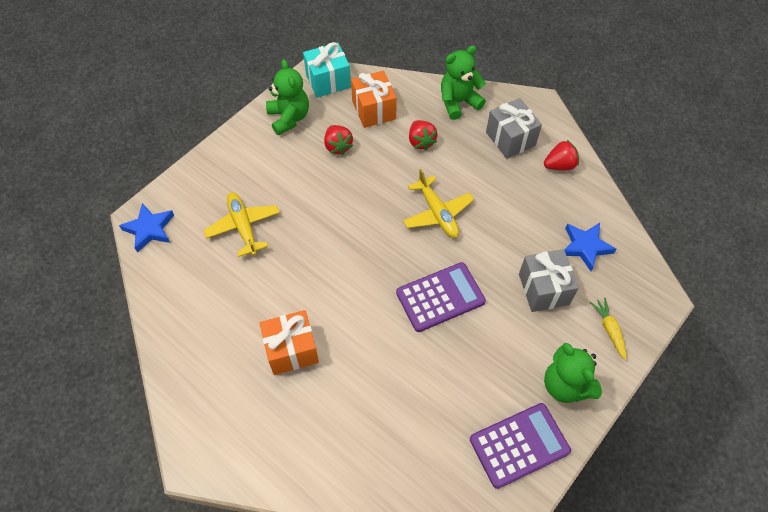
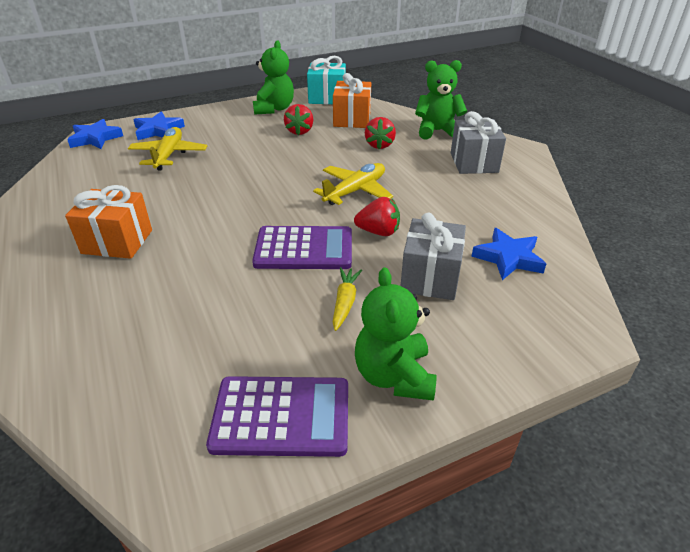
camera: 25 degrees right, 20 degrees down
yellow plane [403,169,474,238] -> yellow plane turned 135 degrees counterclockwise [313,163,393,205]
red strawberry [544,140,579,170] -> red strawberry moved to [354,197,400,236]
yellow carrot [590,298,627,360] -> yellow carrot moved to [333,267,362,331]
none -> blue star [133,111,185,140]

